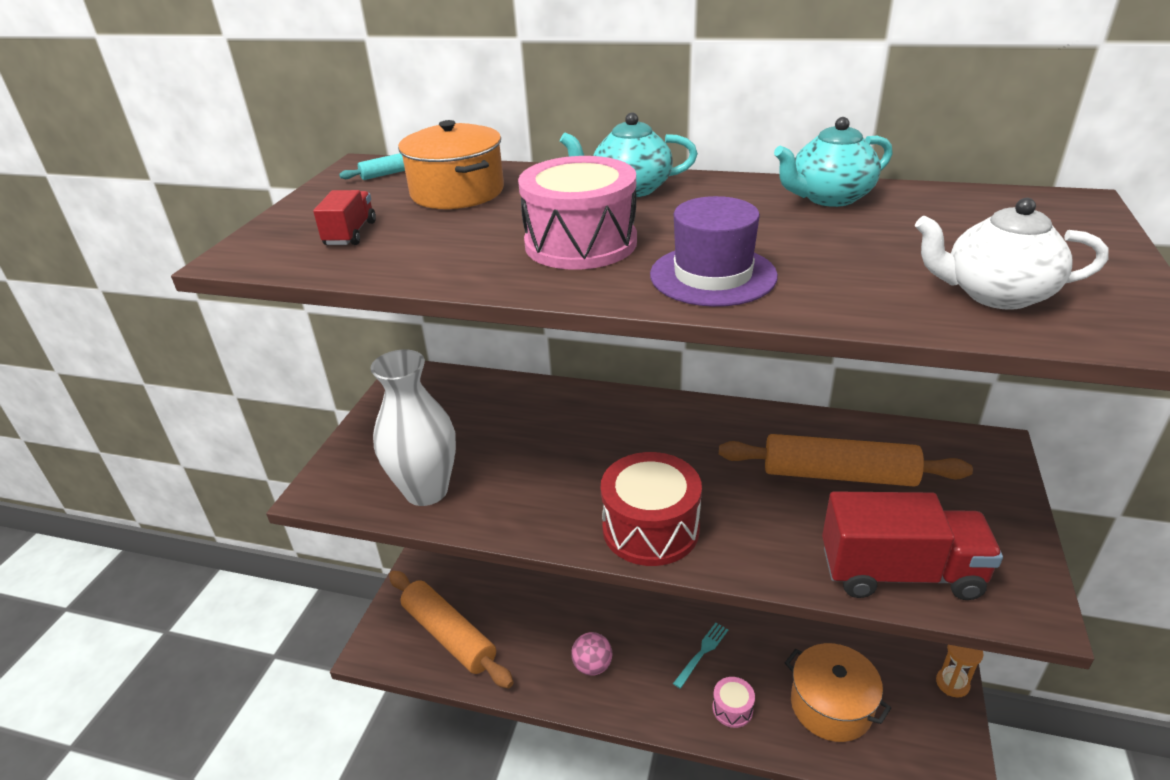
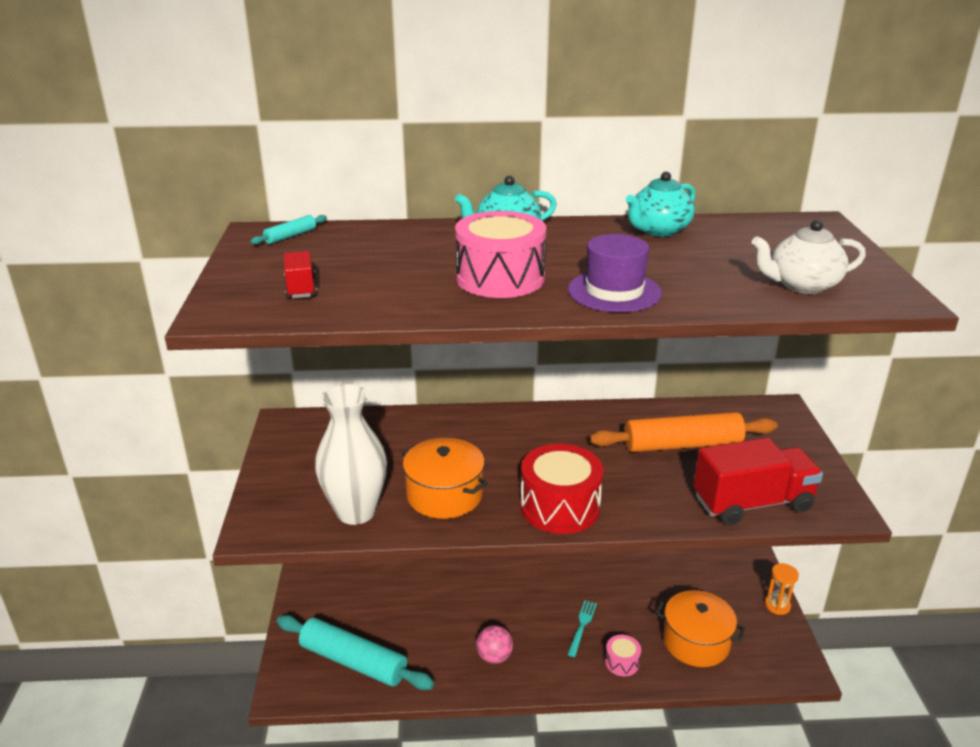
camera: 20 degrees left, 5 degrees down
orange rolling pin [389,571,514,688] -> turquoise rolling pin [277,615,434,690]
orange pot [398,120,504,209] -> orange pot moved to [402,438,488,519]

